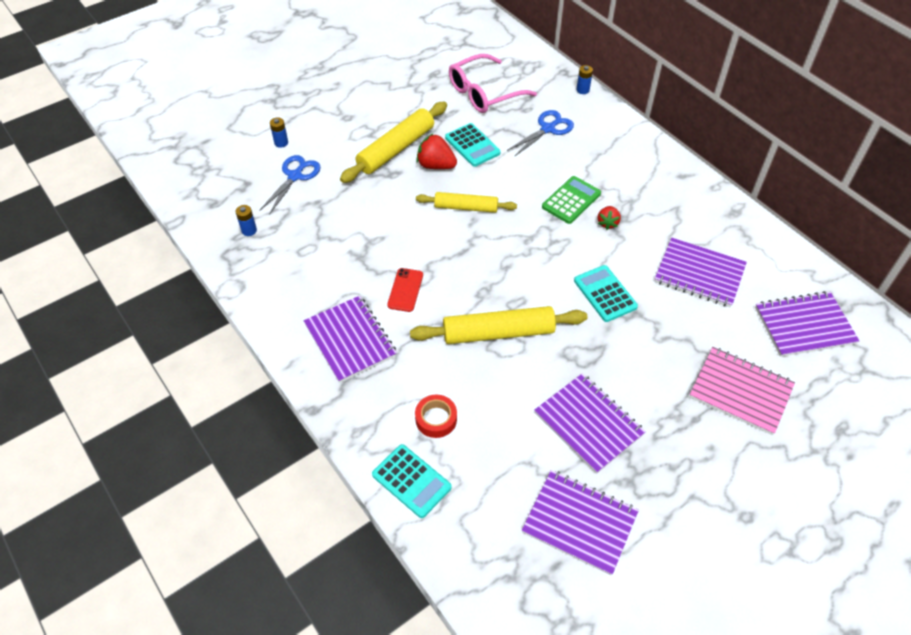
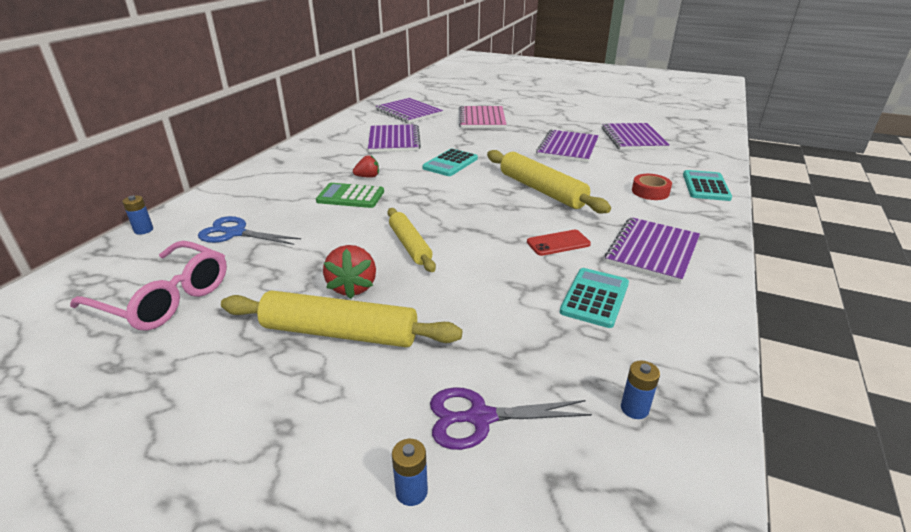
camera: 120 degrees left, 20 degrees down
blue scissors [259,155,321,215] -> purple scissors [430,387,592,450]
turquoise calculator [445,123,501,167] -> turquoise calculator moved to [560,268,629,328]

